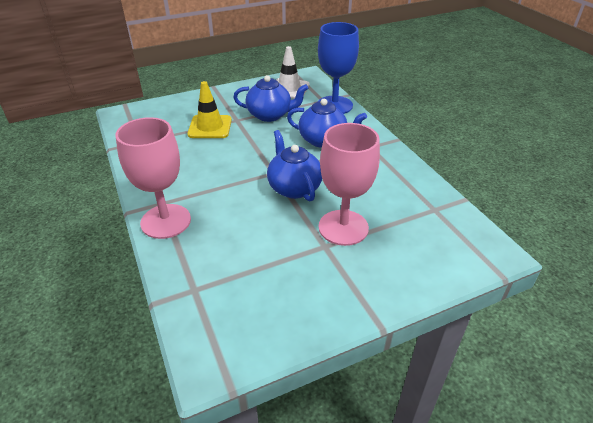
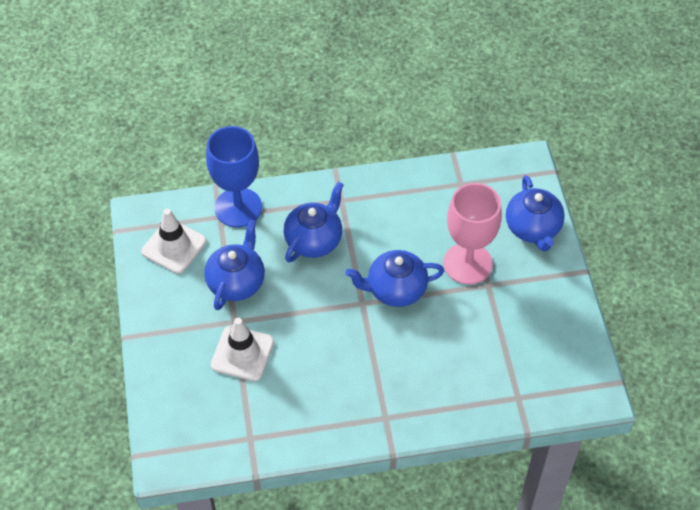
camera: 75 degrees left, 15 degrees up
pink goblet [116,117,191,239] -> none
yellow traffic cone [187,81,232,138] -> white traffic cone [211,318,274,381]
none -> blue teapot [506,175,565,252]

